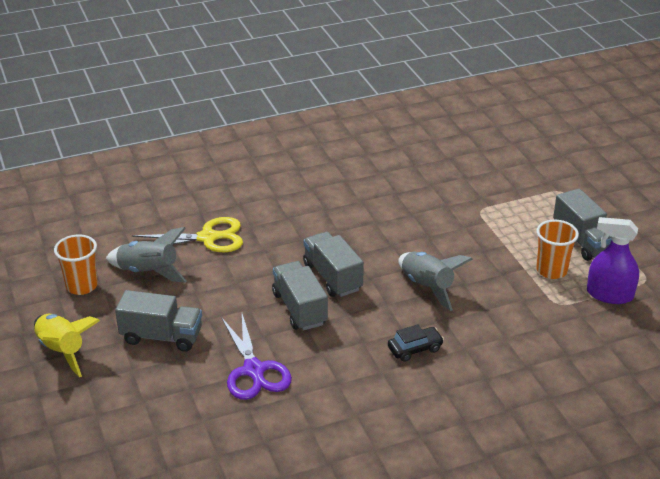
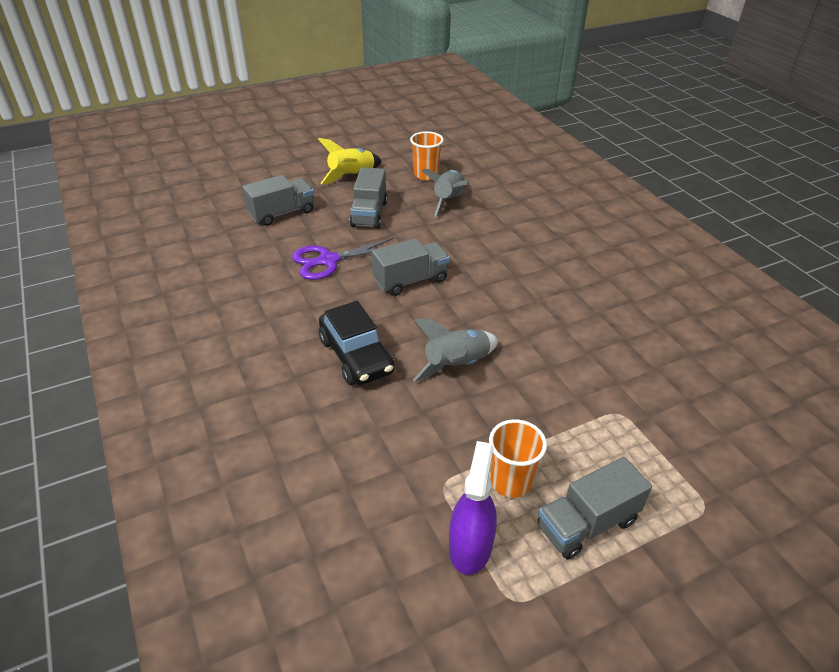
camera: 85 degrees right, 5 degrees up
yellow scissors [132,217,243,252] -> none
grey truck [303,232,364,297] -> grey truck moved to [242,175,314,226]
black car [388,324,444,362] -> black car [319,301,394,385], size x1.81

